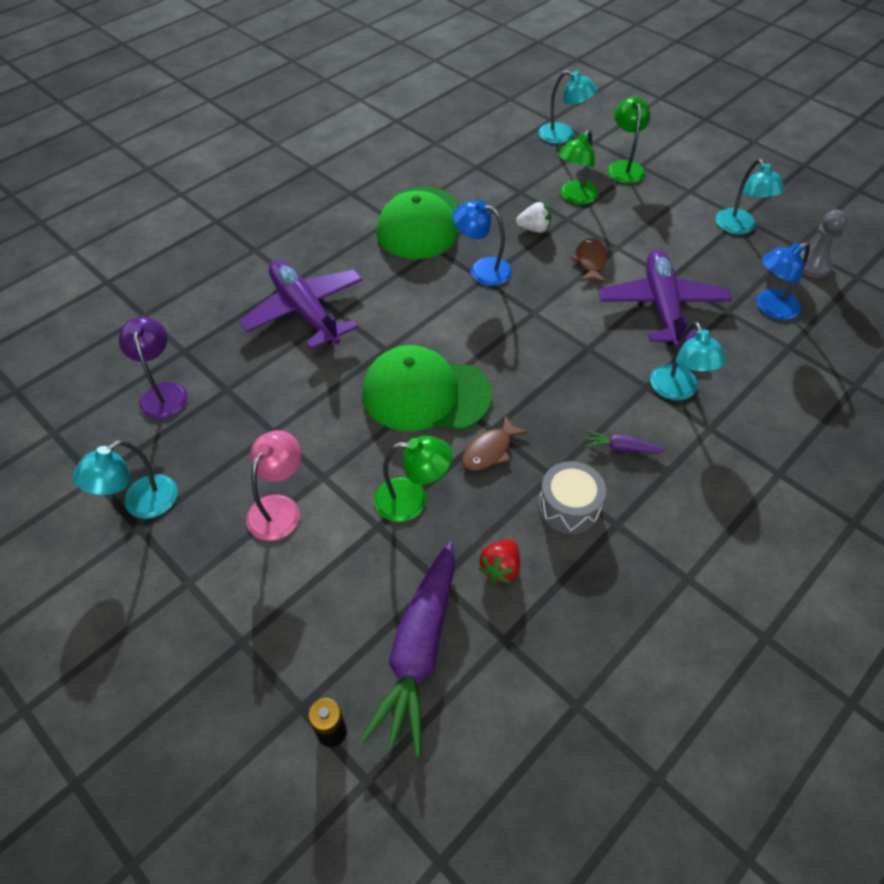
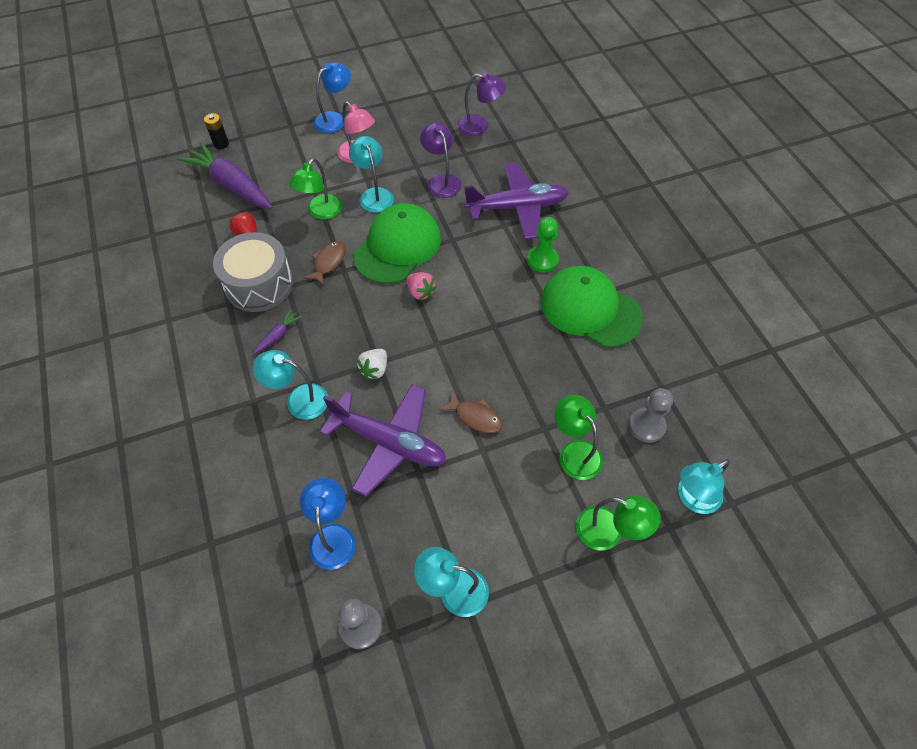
camera: 115 degrees right, 5 degrees up
turquoise lamp [73,440,178,519] -> turquoise lamp moved to [349,136,394,212]
blue lamp [453,201,512,286] -> blue lamp moved to [314,62,351,133]
brown fish [462,416,528,471] -> brown fish turned 45 degrees clockwise [304,241,346,286]
white strawberry [516,202,551,233] -> white strawberry moved to [357,349,387,379]
grey drum [538,461,606,534] -> grey drum [213,232,293,312], size x1.55
none -> pink strawberry [406,272,436,300]
none -> purple lamp [420,122,462,198]
none -> green pawn [527,217,559,273]
none -> grey pawn [629,388,673,443]

